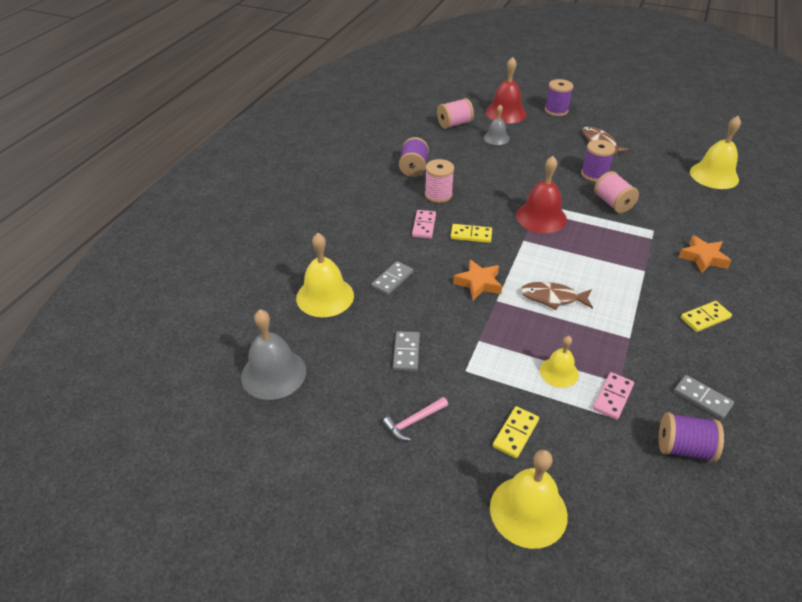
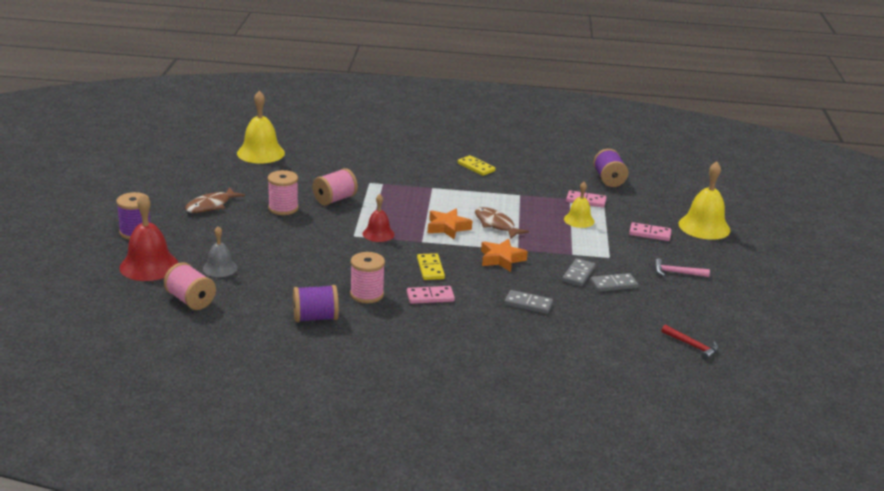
camera: 110 degrees left, 15 degrees down
grey bell [241,309,306,400] -> red hammer [661,325,719,360]
yellow bell [296,233,354,317] -> none
pink hammer [383,397,448,441] -> pink hammer turned 150 degrees clockwise [654,259,710,277]
yellow domino [493,406,539,458] -> pink domino [629,222,671,241]
red bell [516,156,567,233] -> red bell [363,194,395,242], size x0.60
brown fish [520,282,593,310] -> brown fish turned 150 degrees clockwise [475,207,529,239]
purple spool [581,140,615,182] -> pink spool [268,170,299,215]
grey domino [674,375,734,420] -> grey domino moved to [562,258,596,286]
orange star [678,235,731,273] -> orange star moved to [428,209,472,239]

